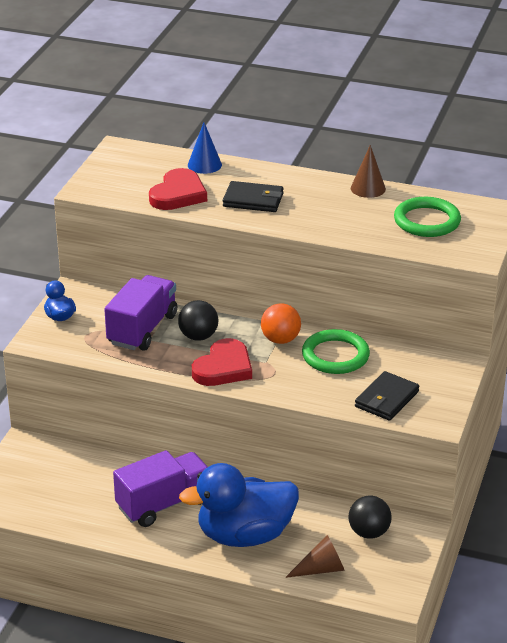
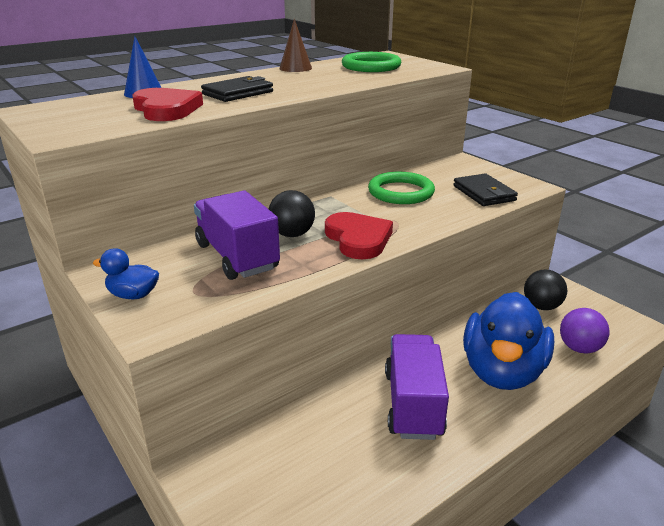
camera: 55 degrees left, 5 degrees down
orange ball [261,303,301,344] -> none
brown cone [285,535,345,578] -> purple ball [560,308,610,354]

